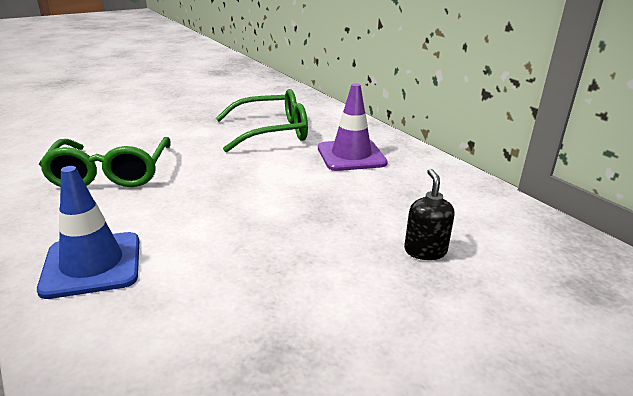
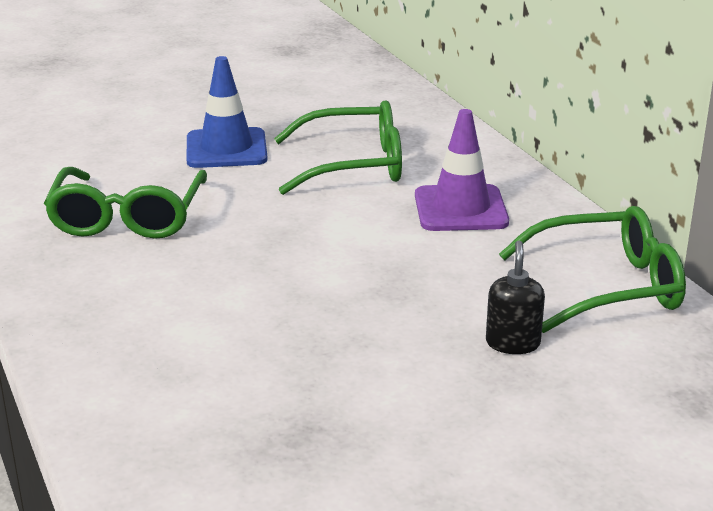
camera: 10 degrees right, 0 degrees up
blue traffic cone [37,166,139,299] -> blue traffic cone moved to [186,56,268,168]
none -> green glasses [499,206,686,333]

